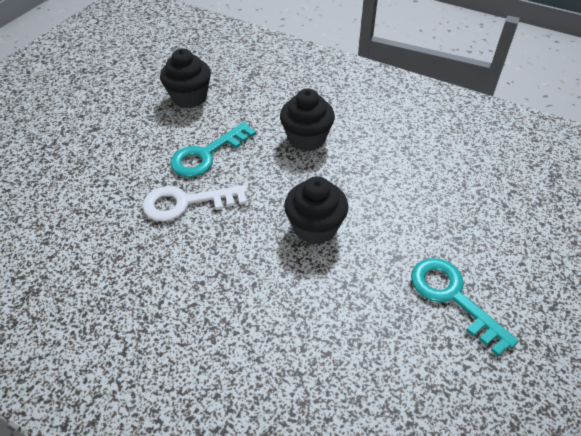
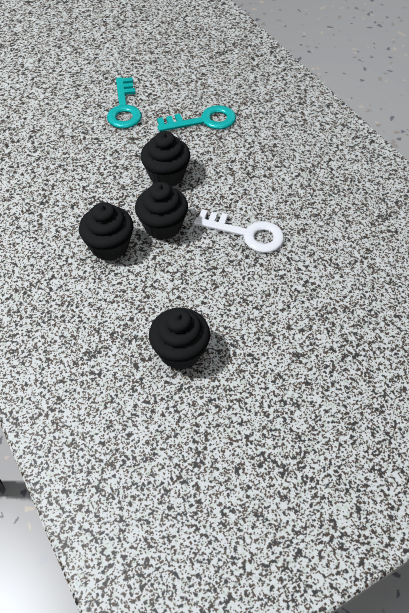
camera: 150 degrees left, 5 degrees up
turquoise key [170,122,256,177] -> turquoise key moved to [157,105,236,132]
none -> black cupcake [135,182,188,240]

